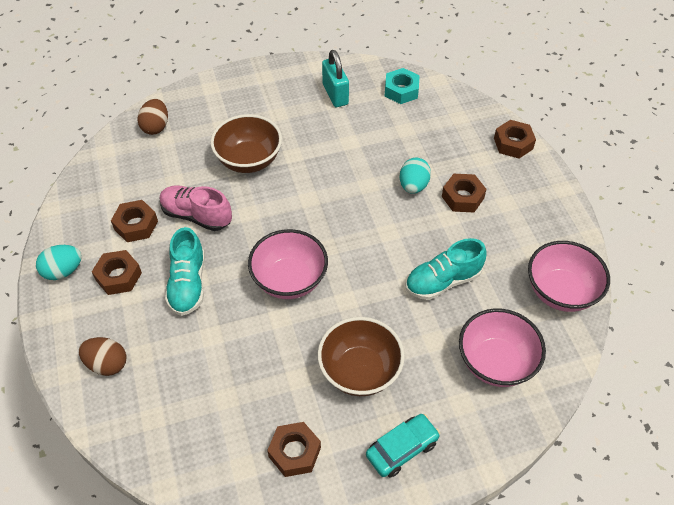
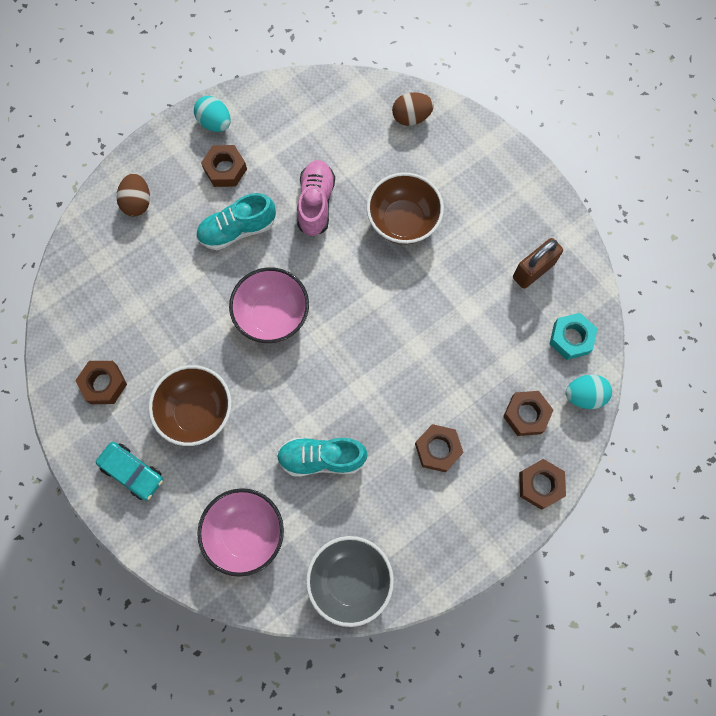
camera: 70 degrees right, 20 degrees up
brown nut [111,200,158,242] -> brown nut moved to [503,391,553,436]
turquoise padlock [322,50,349,107] -> brown padlock [513,238,563,289]
turquoise egg [400,157,431,194] -> turquoise egg moved to [565,375,612,409]
turquoise shoe [405,238,487,300] -> turquoise shoe turned 45 degrees counterclockwise [277,438,368,477]
pink bowl [528,241,610,312] -> grey bowl [306,536,394,627]

